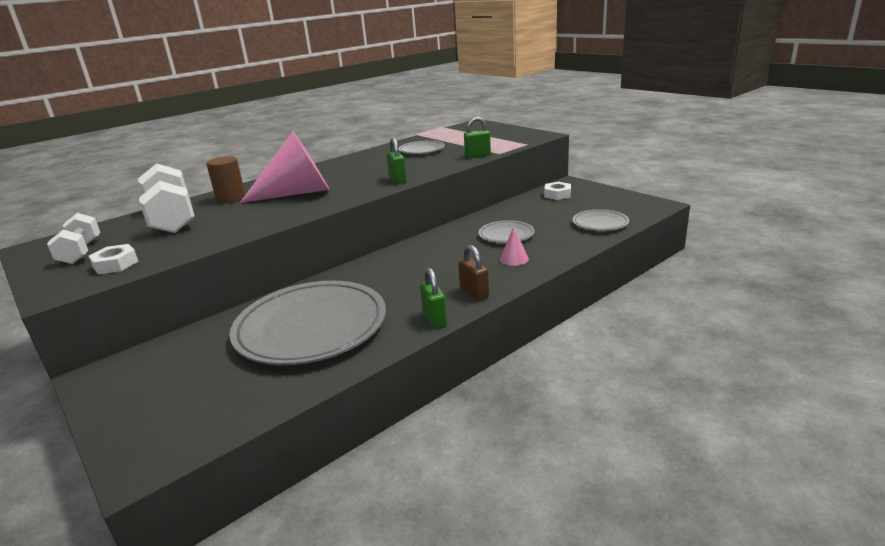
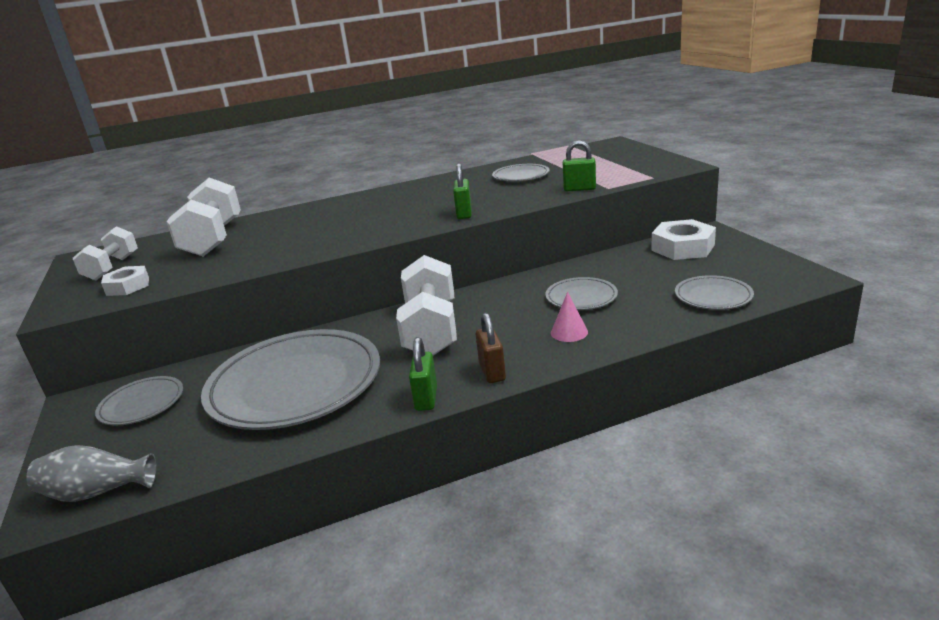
camera: 20 degrees right, 0 degrees up
brown cylinder [206,156,246,203] -> none
pink cone [240,131,329,203] -> none
white nut [544,182,571,200] -> white nut [651,219,716,260], size x1.60
none -> grey vase [26,445,156,502]
none -> grey plate [95,376,183,425]
none -> white dumbbell [396,255,457,355]

